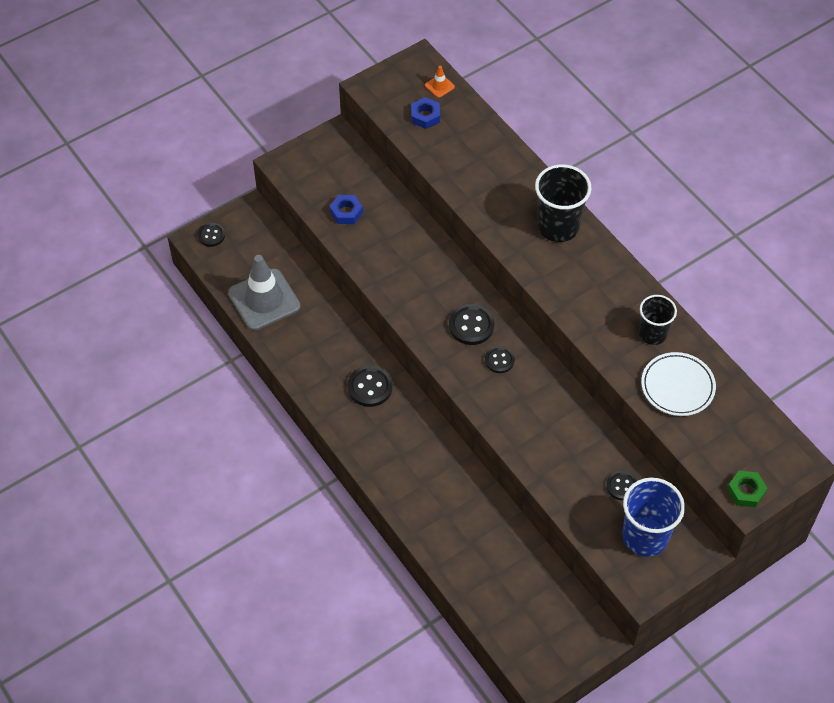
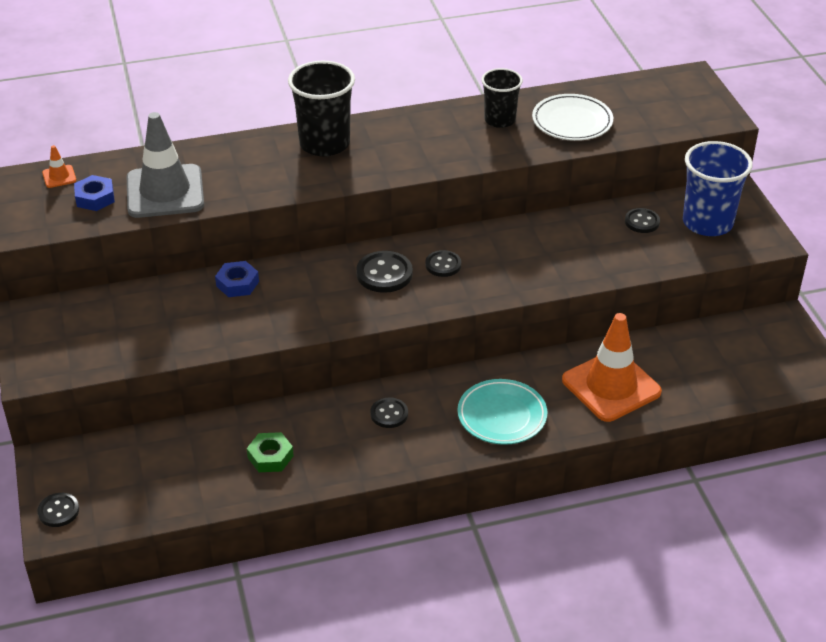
camera: 70 degrees left, 15 degrees down
grey traffic cone [228,255,300,330] -> grey traffic cone moved to [127,112,204,218]
blue nut [330,195,363,224] -> blue nut moved to [215,261,259,297]
black button [347,365,393,407] -> black button [370,398,408,428], size x0.65
green nut [727,471,768,507] -> green nut moved to [247,432,294,472]
none -> turquoise plate [457,379,547,445]
none -> orange traffic cone [562,313,662,422]

